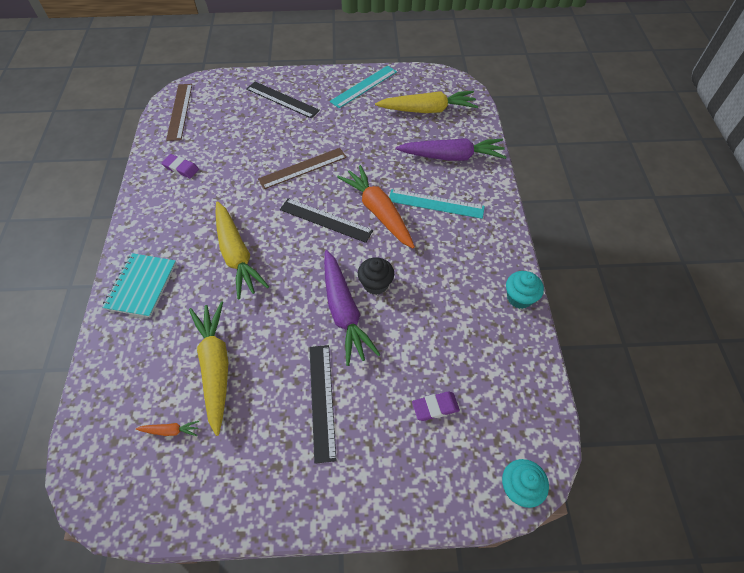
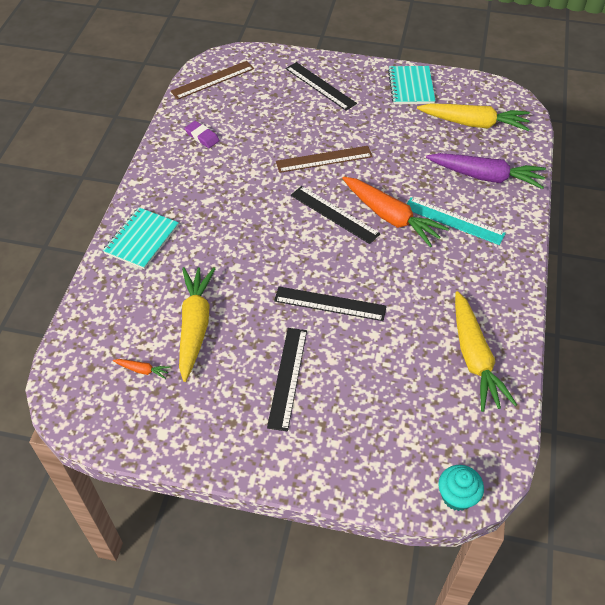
camera: 15 degrees right, 5 degrees down
brown ruler [166,84,192,141] -> brown ruler turned 45 degrees clockwise [170,61,254,100]
yellow carrot [216,201,269,299] -> yellow carrot moved to [455,291,517,412]
purple carrot [324,250,381,366] -> black ruler [274,286,387,321]
turquoise ruler [330,66,397,108] -> turquoise notebook [388,66,435,104]
orange carrot [337,165,415,248] -> orange carrot turned 150 degrees clockwise [342,177,449,247]
black cupcake [358,257,394,295] -> none
purple eraser [412,391,460,421] -> none
turquoise cupcake [506,271,544,309] -> none

